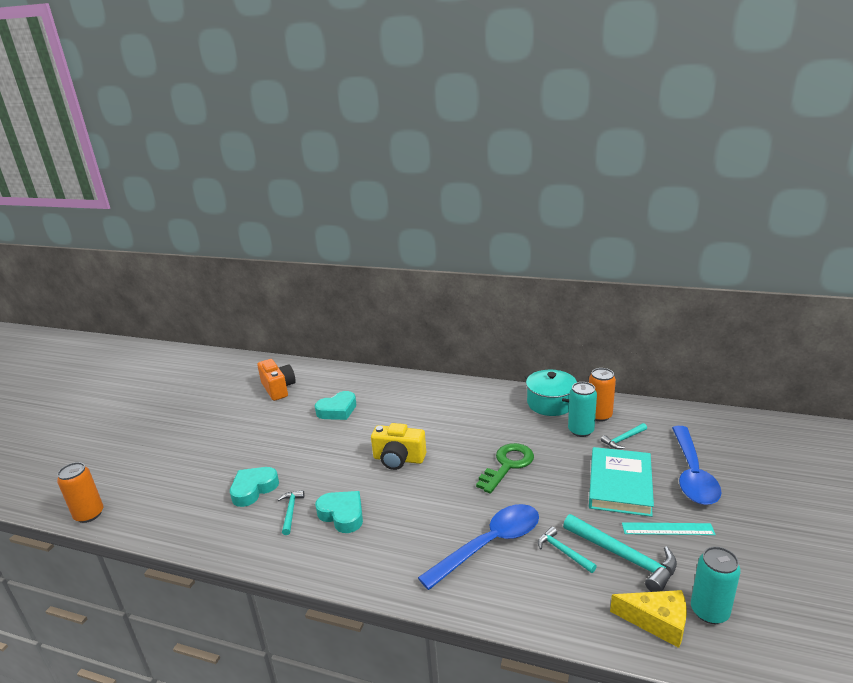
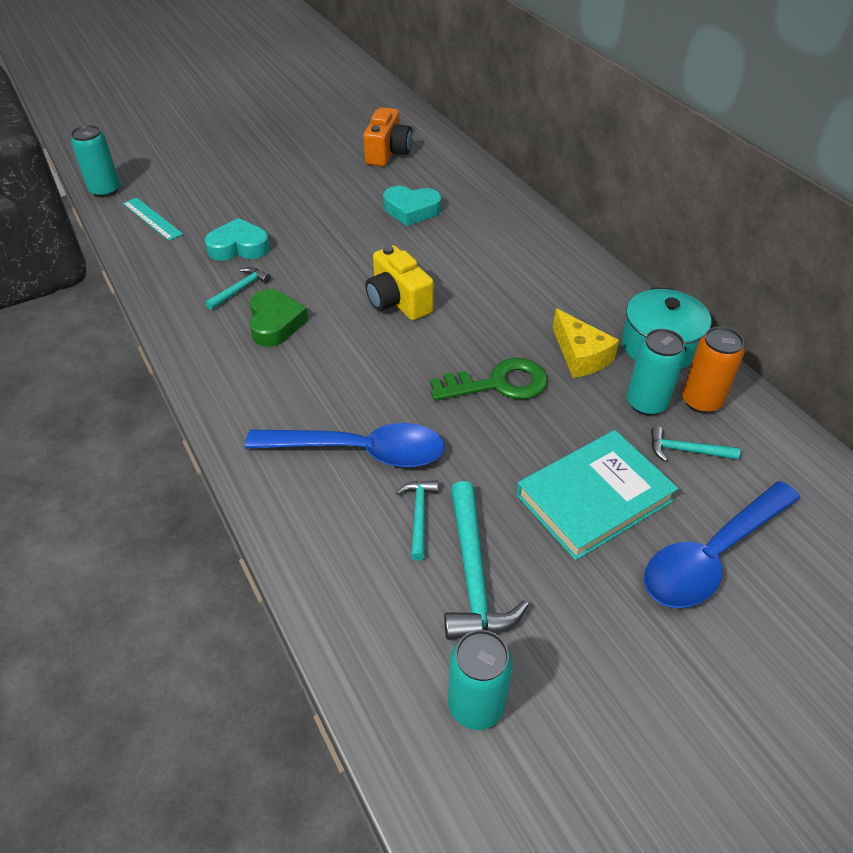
camera: 40 degrees right, 20 degrees up
orange can [57,462,103,523] -> turquoise can [71,125,120,198]
turquoise heart [315,491,363,533] -> green heart [249,289,308,347]
yellow cheese [610,590,687,648] -> yellow cheese moved to [553,308,619,378]
turquoise ruler [622,522,716,535] -> turquoise ruler moved to [123,197,183,241]

